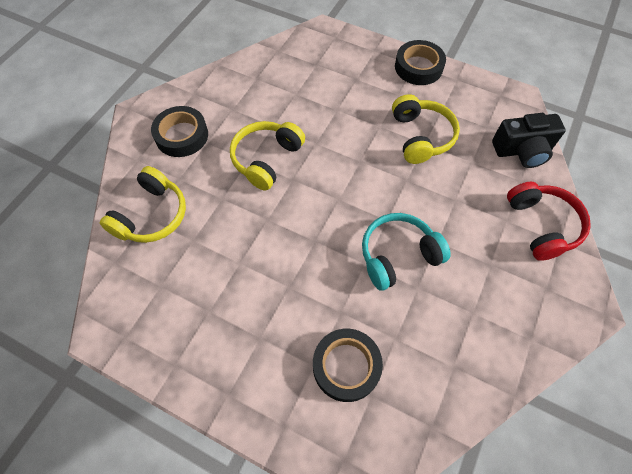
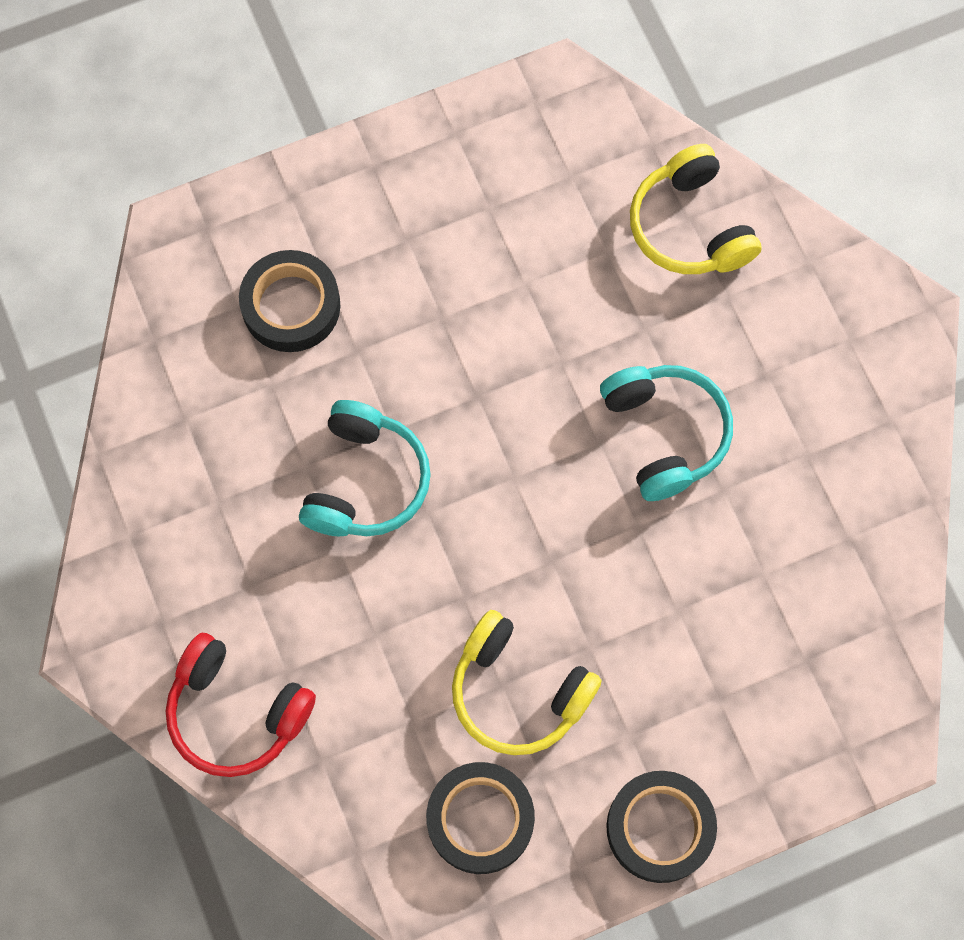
camera: 130 degrees right, 10 degrees up
black tape [151,106,208,157] -> black tape moved to [426,762,535,874]
yellow headphones [230,121,305,190] -> turquoise headphones [600,365,733,501]
black camera [492,113,566,168] -> none

